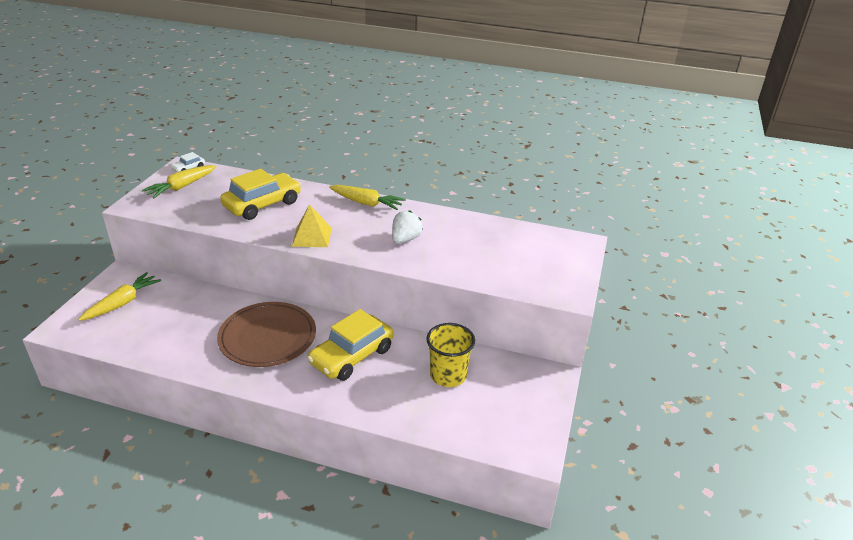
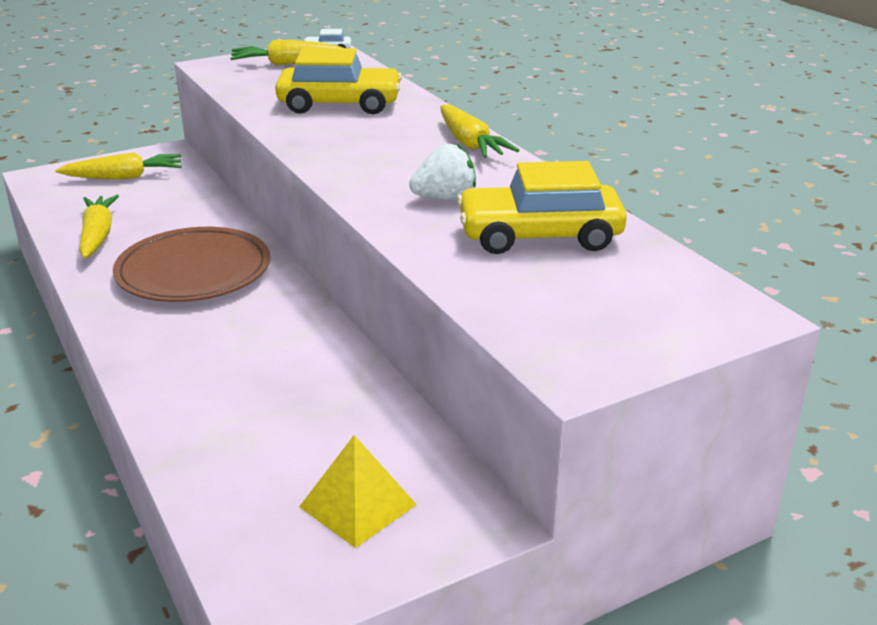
camera: 45 degrees right, 5 degrees down
yellow pyramid [292,204,332,247] -> yellow pyramid moved to [299,435,417,548]
yellow car [307,309,394,381] -> yellow car moved to [457,161,627,254]
yellow cup [426,323,475,387] -> none
none -> yellow carrot [79,195,119,259]

